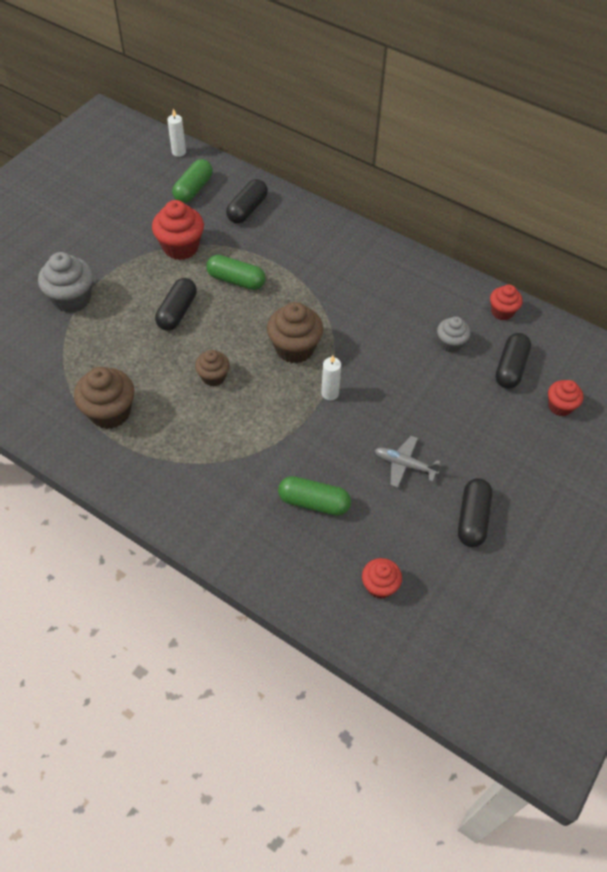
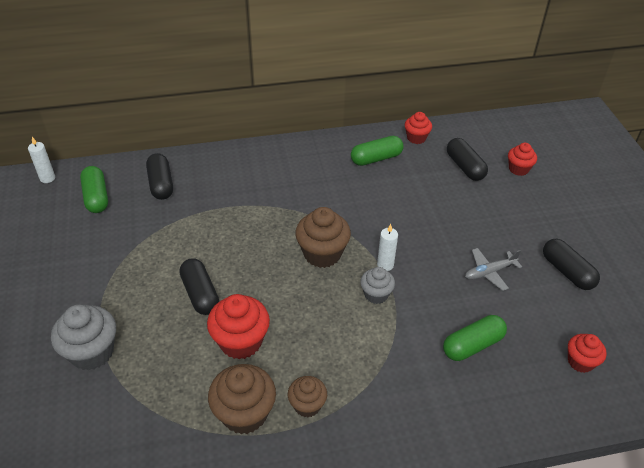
camera: 45 degrees left, 10 degrees down
red cupcake [152,200,204,260] -> red cupcake moved to [207,294,270,359]
brown cupcake [195,350,230,387] -> brown cupcake moved to [288,376,327,417]
green capsule [206,255,266,290] -> green capsule moved to [351,136,403,166]
grey cupcake [437,316,471,353] -> grey cupcake moved to [360,267,395,304]

